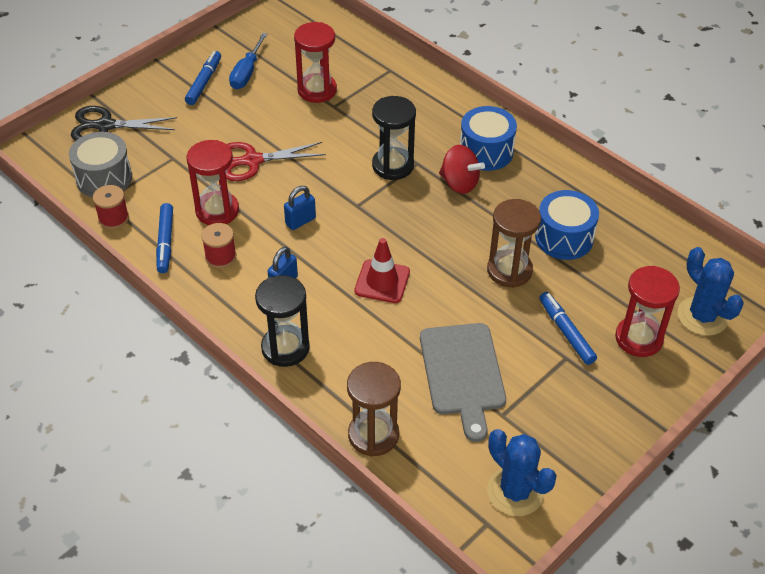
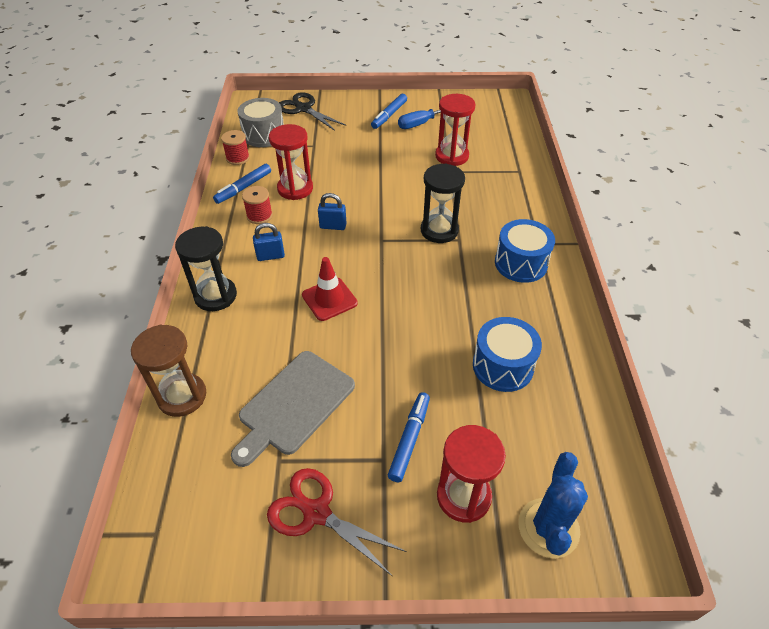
camera: 45 degrees right, 0 degrees up
blue marker [185,51,221,105] -> blue marker turned 150 degrees clockwise [371,94,407,129]
red scissors [226,142,326,181] -> red scissors moved to [267,468,407,576]
red spinning top [439,145,485,194] -> none
brown hourglass [487,199,541,288] -> none
blue cactus [487,429,557,516] -> none

